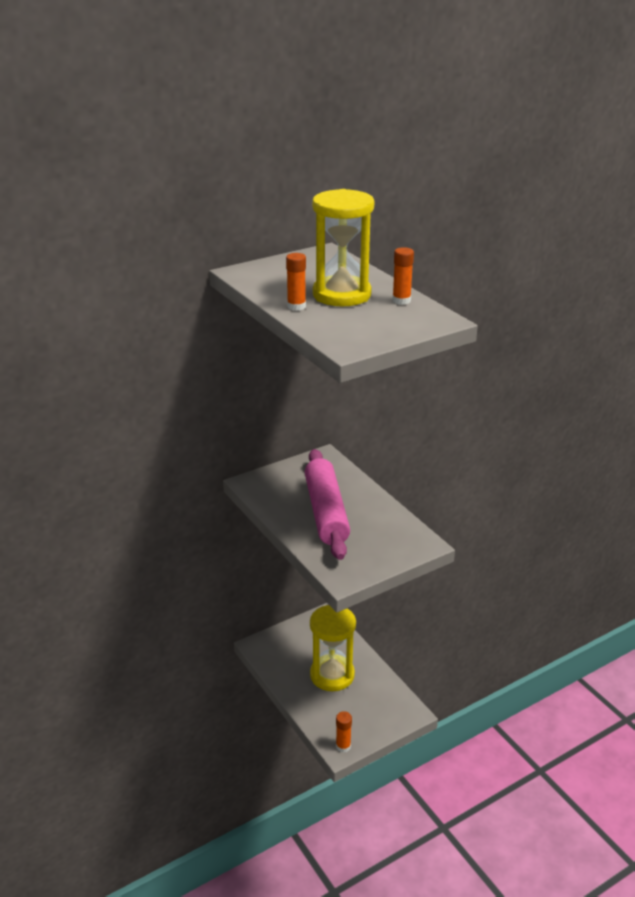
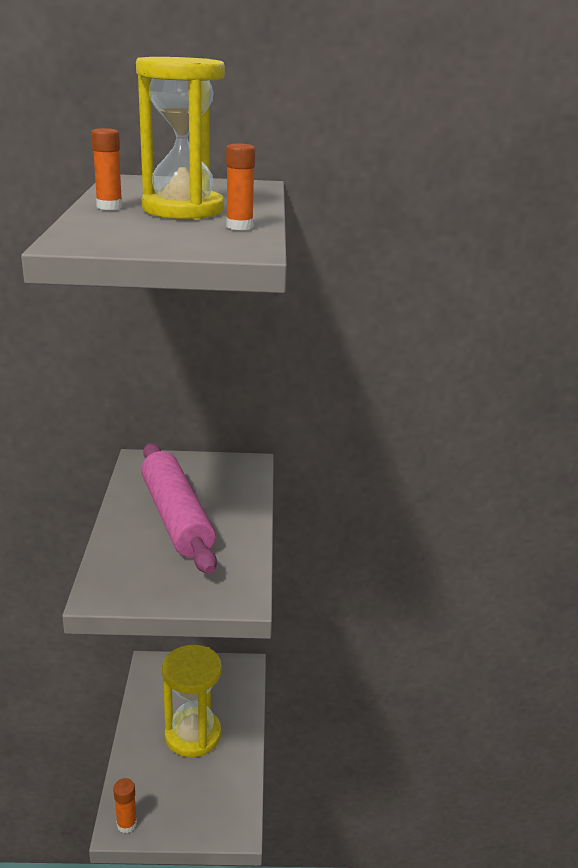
camera: 30 degrees right, 5 degrees down
pink rolling pin [305,449,350,560] -> pink rolling pin turned 45 degrees counterclockwise [141,443,217,574]

